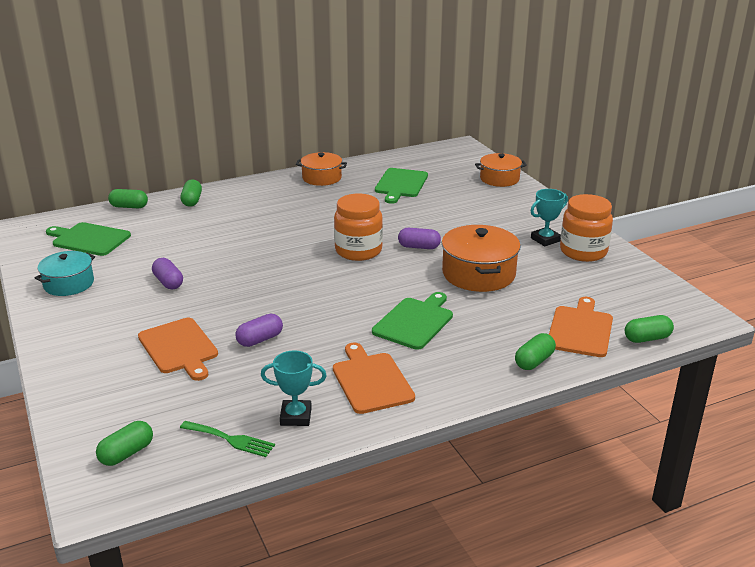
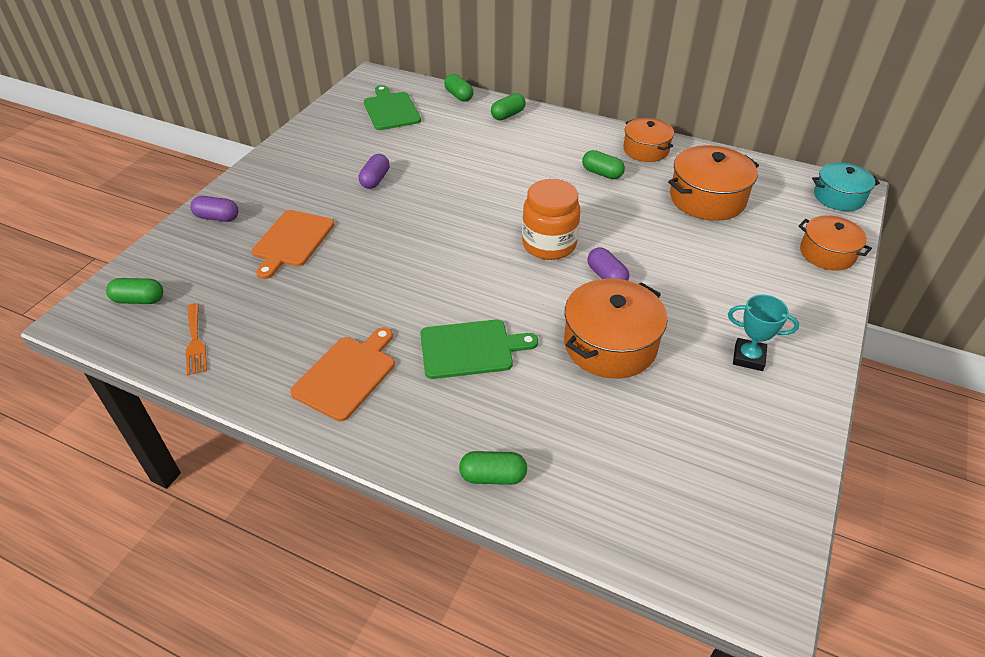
camera: 50 degrees right, 15 degrees up
turquoise pot [35,251,95,296] -> turquoise pot moved to [812,162,880,211]
green fork [180,421,275,457] -> orange fork [186,303,207,376]
purple capsule [235,314,283,347] -> purple capsule moved to [190,196,238,222]
turquoise trophy [261,350,327,426] -> none
green cutting board [375,168,428,204] -> orange pot [668,145,759,221]
orange cutting board [549,297,613,357] -> none
orange jar [560,194,613,262] -> none
green capsule [625,315,674,343] -> green capsule moved to [582,150,625,179]

